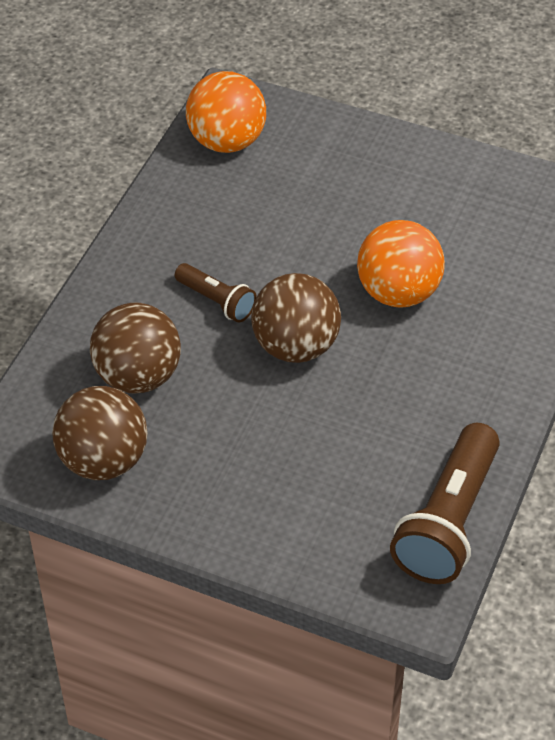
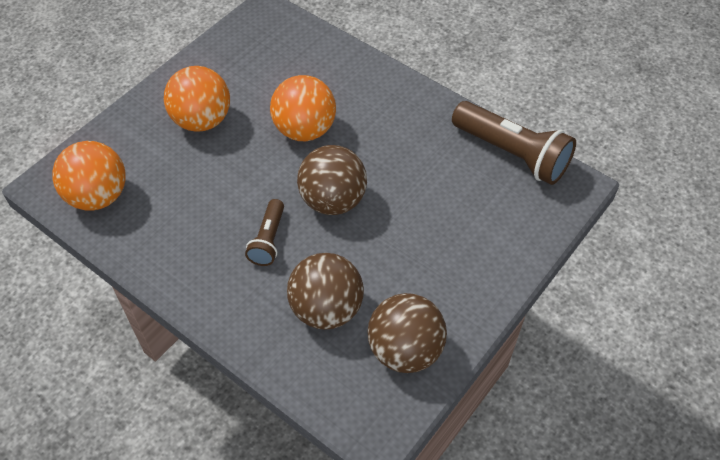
camera: 75 degrees left, 5 degrees up
brown flashlight [175,263,257,322] -> brown flashlight turned 135 degrees clockwise [245,199,284,266]
none -> orange ball [164,66,230,132]

